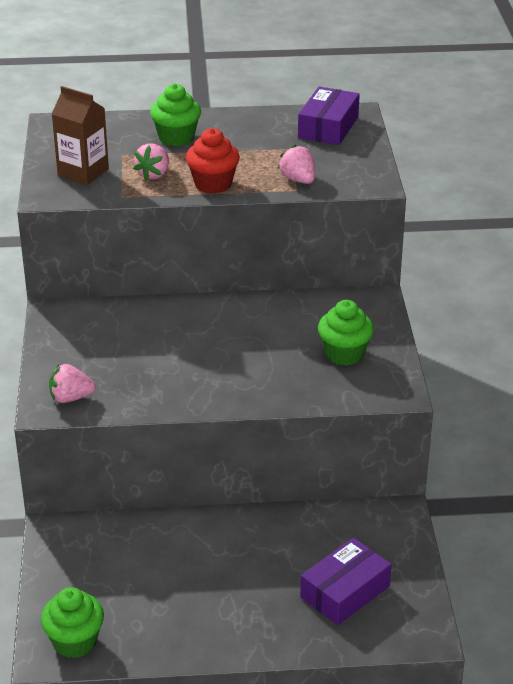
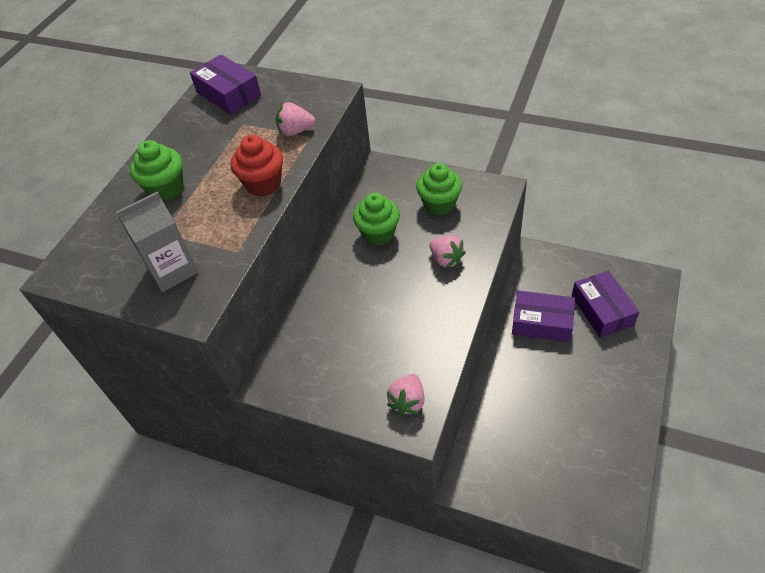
camera: 60 degrees left, 15 degrees up
green cupcake [41,587,104,658] -> green cupcake moved to [353,193,400,245]
brown carton [52,86,109,185] -> grey carton [117,192,198,292]
pink strawberry [133,143,169,181] -> pink strawberry moved to [429,235,466,268]
none -> purple box [512,290,575,342]

